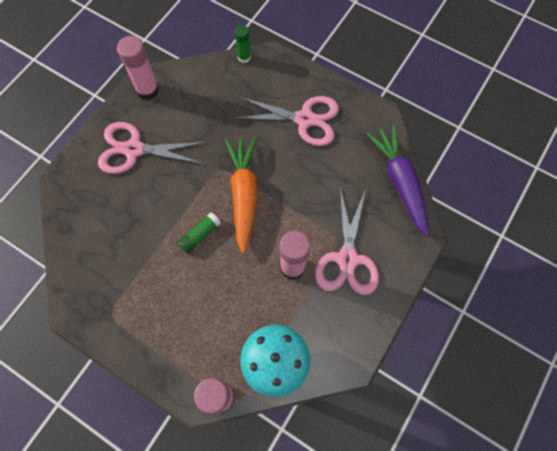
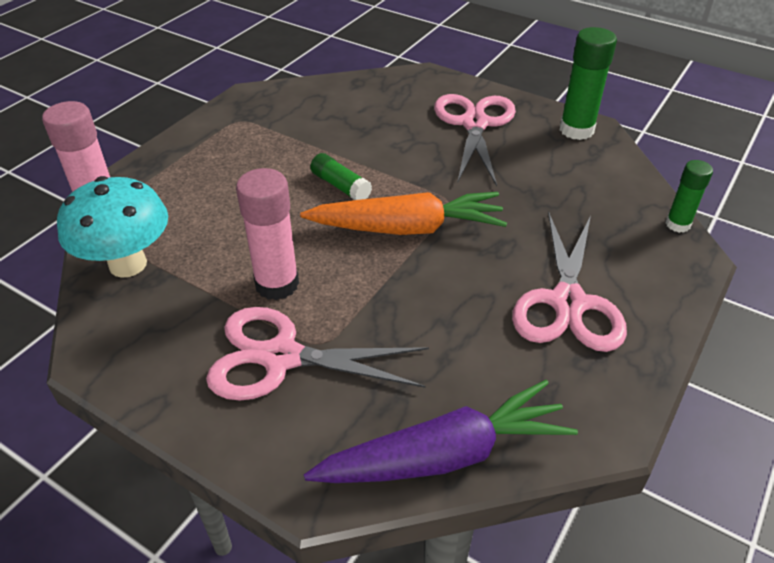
camera: 90 degrees right, 25 degrees down
pink glue stick [117,36,159,100] -> green glue stick [560,27,617,140]

